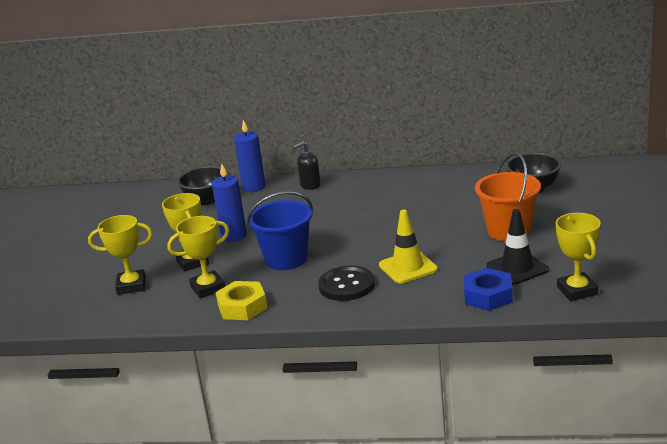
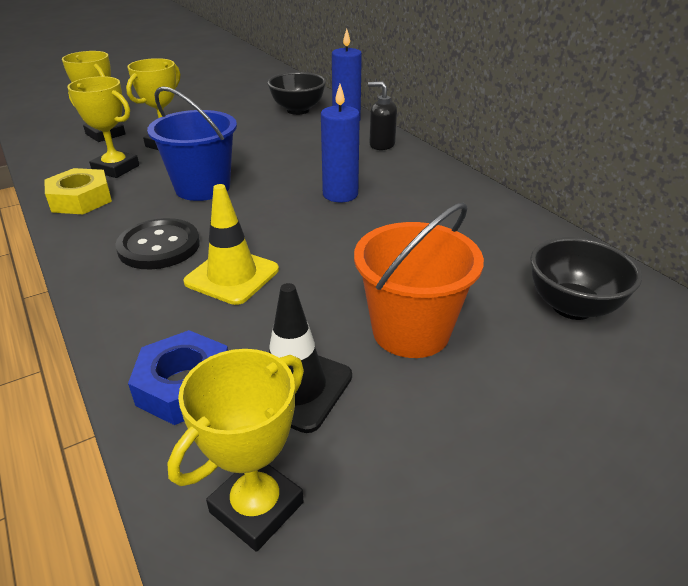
camera: 50 degrees right, 10 degrees up
blue candle [212,164,247,242] -> blue candle moved to [321,84,360,202]

